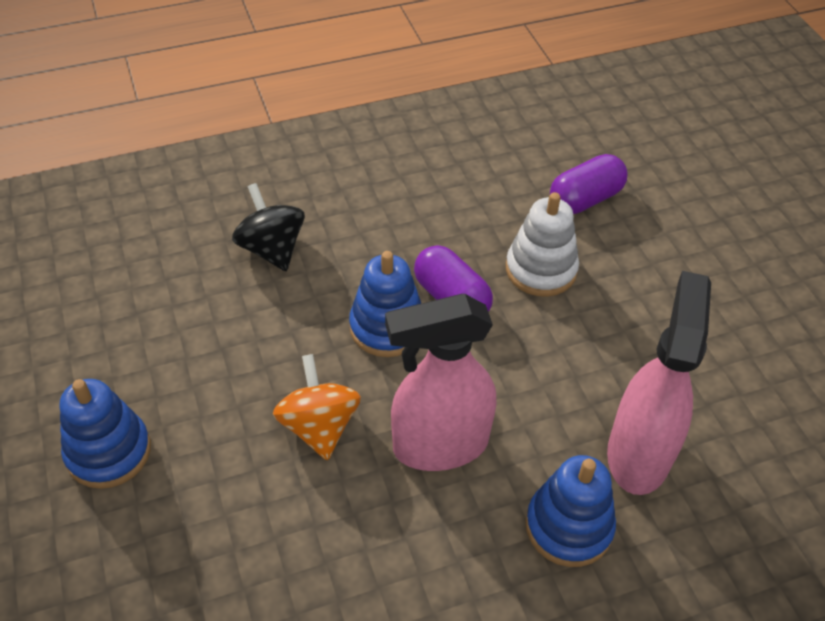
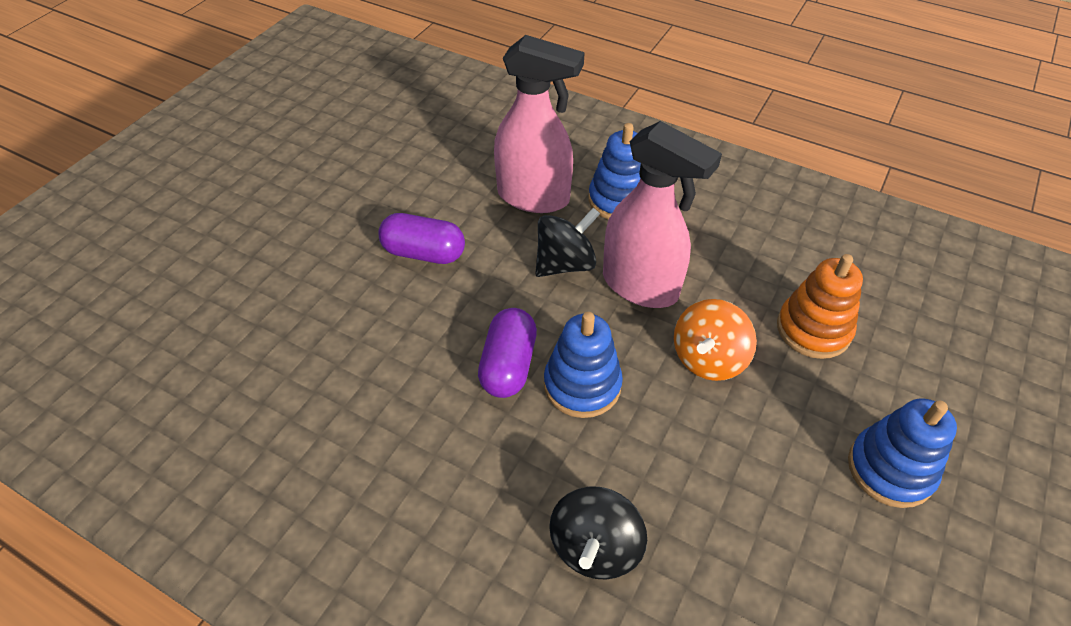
camera: 130 degrees left, 0 degrees up
white stacking toy [506,192,579,297] -> none
purple capsule [550,154,628,214] -> purple capsule moved to [378,213,465,264]
pink spray bottle [607,271,711,495] -> pink spray bottle turned 135 degrees counterclockwise [494,35,585,213]
none -> black spinning top [535,208,600,277]
none -> orange stacking toy [777,254,863,359]

